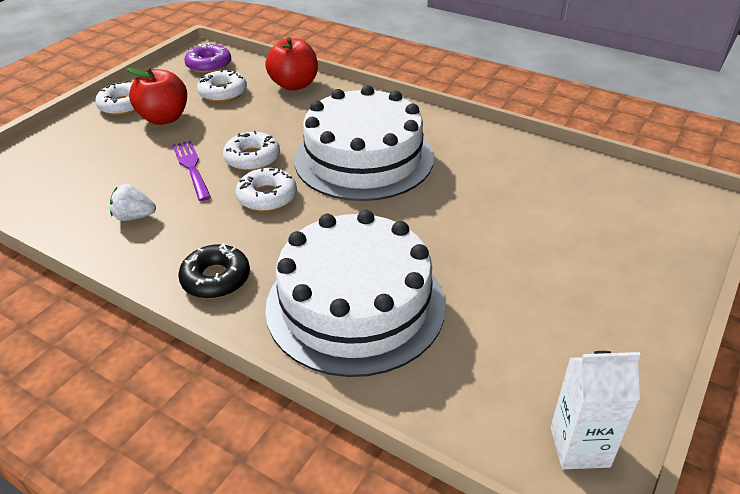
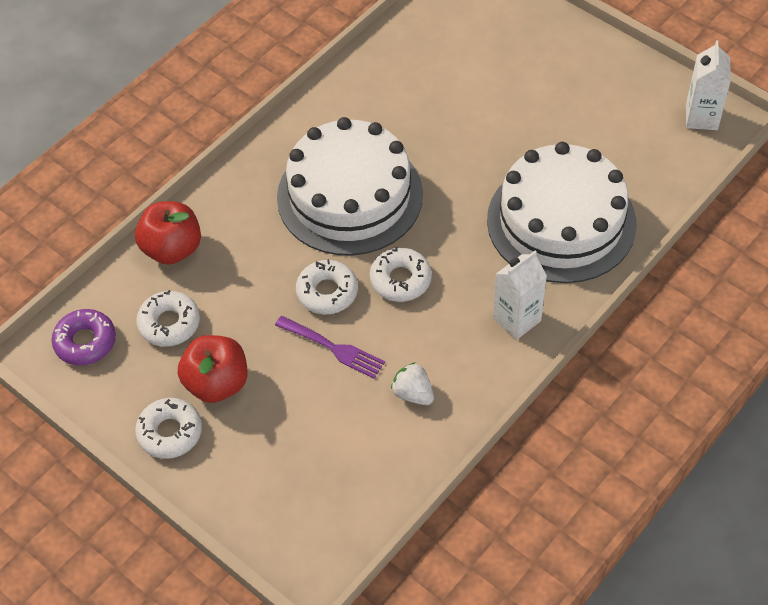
camera: 80 degrees left, 15 degrees up
white strawberry [110,184,156,221] -> white strawberry turned 120 degrees clockwise [391,362,434,405]
purple fork [173,141,211,201] -> purple fork turned 135 degrees counterclockwise [275,316,385,379]
black donut [178,243,250,299] -> white carton [493,251,547,340]

